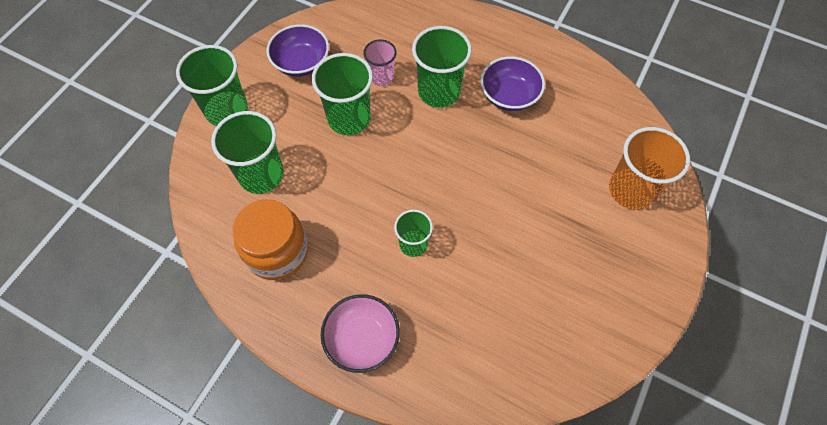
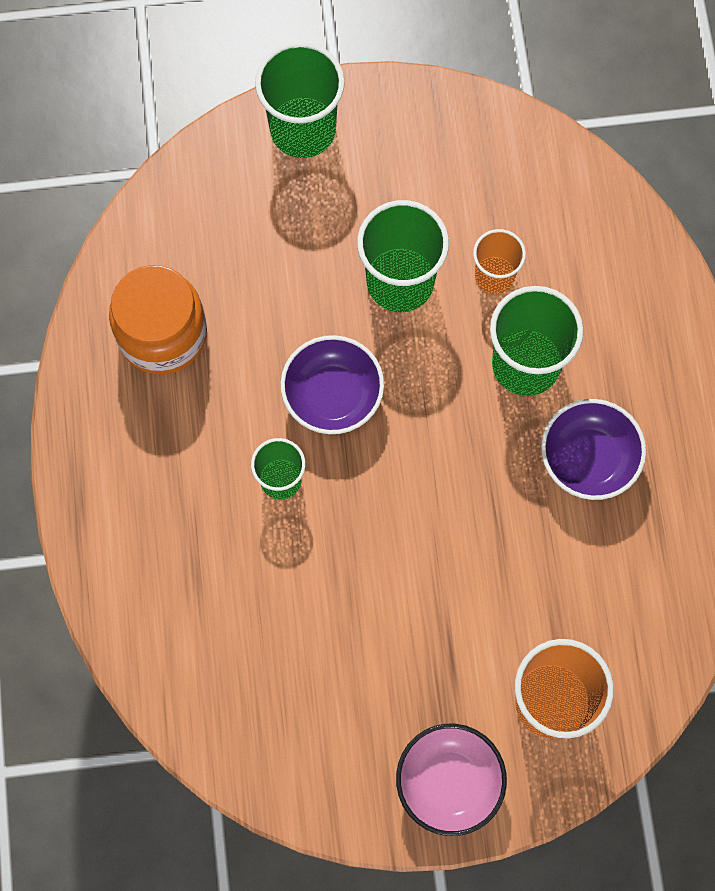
camera: 55 degrees right, 10 degrees up
green cup [211,111,284,194] -> none
purple bowl [266,24,329,77] -> purple bowl moved to [280,335,384,434]
pink bowl [321,294,400,373] -> pink bowl moved to [396,724,507,836]
pink cup [363,39,397,86] -> orange cup [473,229,526,294]

